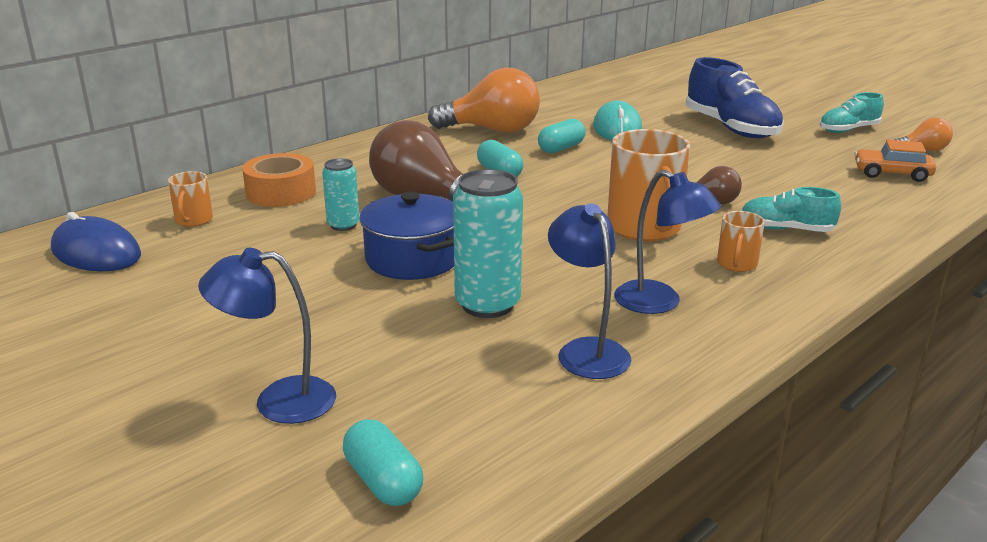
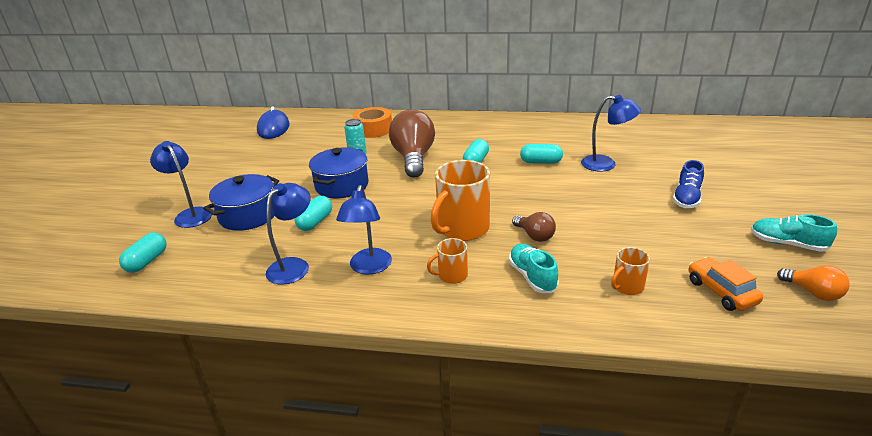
camera: 55 degrees right, 5 degrees up
orange mug [168,171,213,227] -> orange mug moved to [611,247,650,295]
orange light bulb [428,67,540,133] -> none
turquoise can [453,169,523,318] -> turquoise capsule [295,196,332,231]
turquoise mouse [593,101,642,140] -> blue lamp [581,95,641,172]
blue shoe [686,57,784,138] -> blue shoe [673,160,704,208], size x0.58
none -> blue pot [203,174,279,231]

